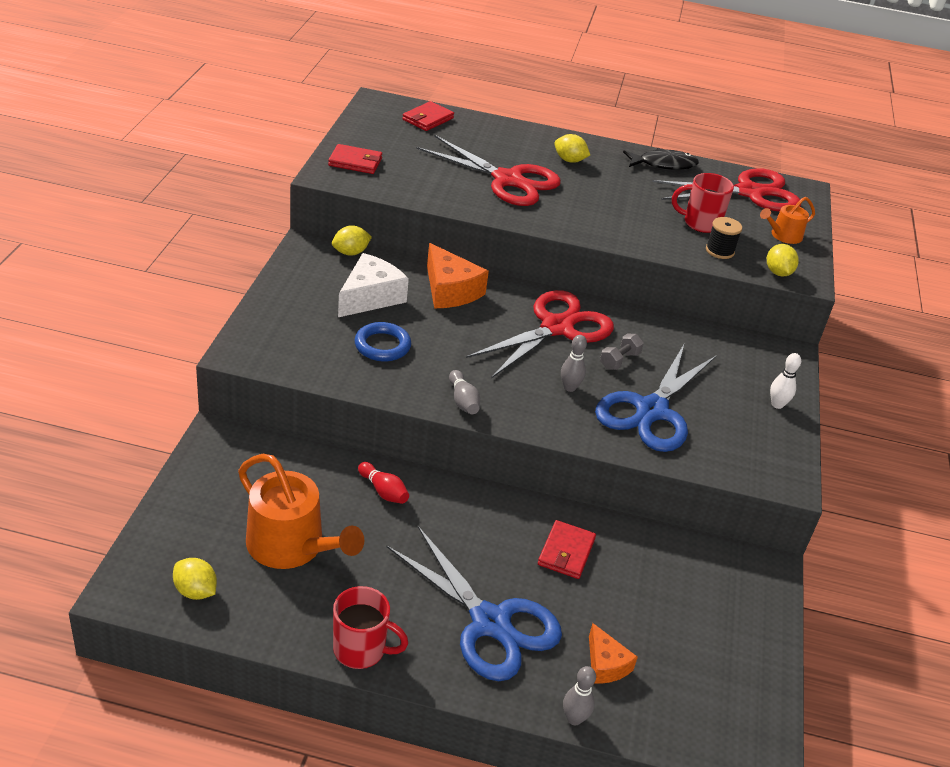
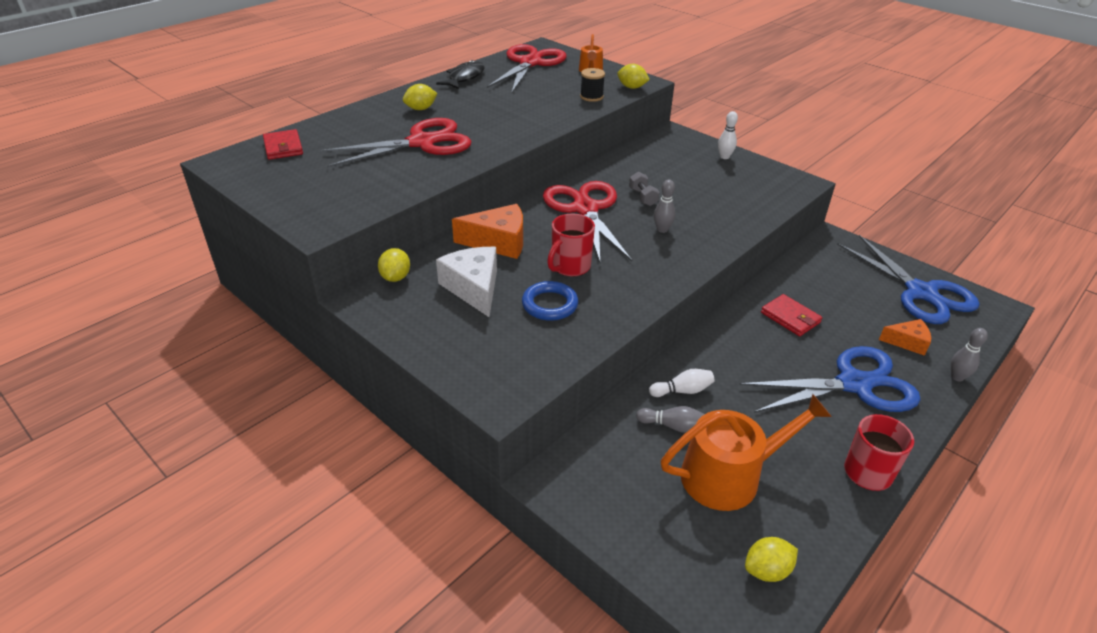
camera: 55 degrees left, 0 degrees up
red wallet [328,144,382,174] -> none
red bowling pin [358,462,409,504] -> white bowling pin [649,369,714,397]
grey bowling pin [449,370,480,414] -> grey bowling pin moved to [636,406,705,433]
blue scissors [595,345,717,452] -> blue scissors moved to [837,235,980,324]
red mug [672,173,734,233] -> red mug moved to [547,213,595,277]

